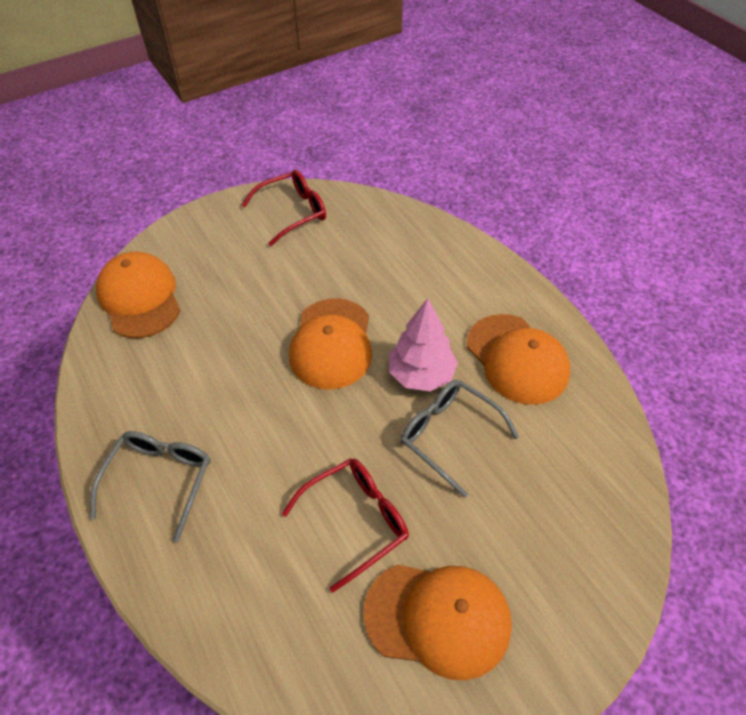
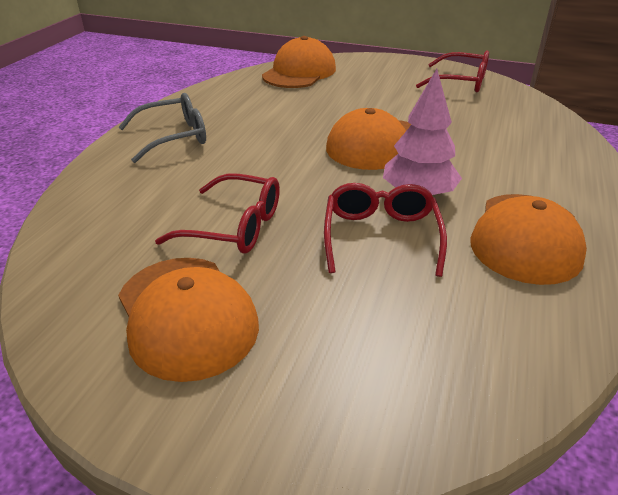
camera: 50 degrees right, 15 degrees down
grey glasses [401,380,519,498] -> red glasses [324,183,447,277]

